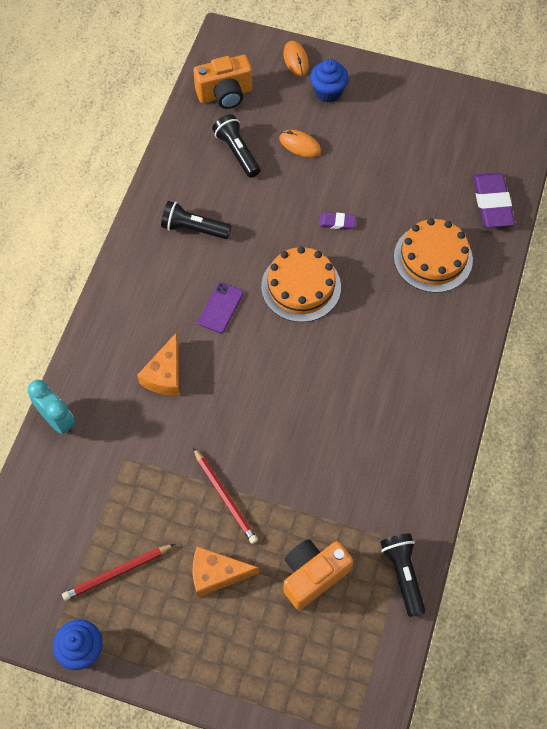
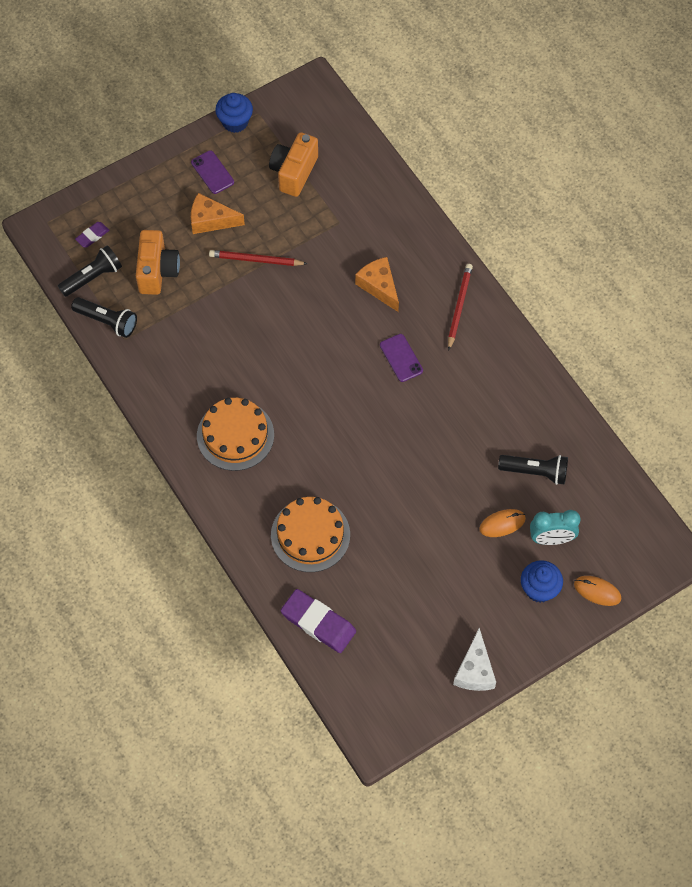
camera: 130 degrees right, 0 degrees up
turquoise clock [28,380,75,434] -> turquoise clock moved to [530,510,580,545]
red pencil [62,544,175,601] -> red pencil moved to [448,264,473,351]
black flashlight [161,201,231,239] -> black flashlight moved to [58,245,122,297]
orange camera [193,55,252,109] -> orange camera moved to [269,132,318,197]
orange cheese [193,546,259,597] -> orange cheese turned 120 degrees counterclockwise [191,193,245,234]
orange cake [261,246,341,322] -> orange cake moved to [197,398,274,471]
purple eraser [319,212,356,230] -> purple eraser moved to [75,222,109,248]
none -> purple phone [191,150,234,194]
none -> white cheese [453,628,496,691]

